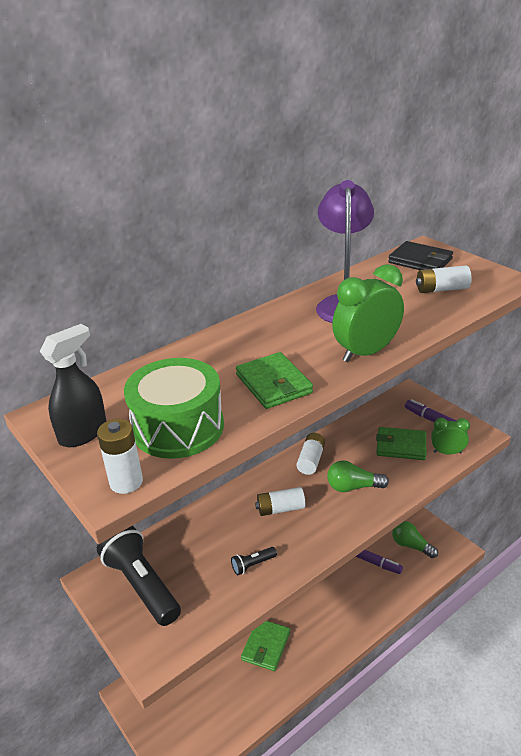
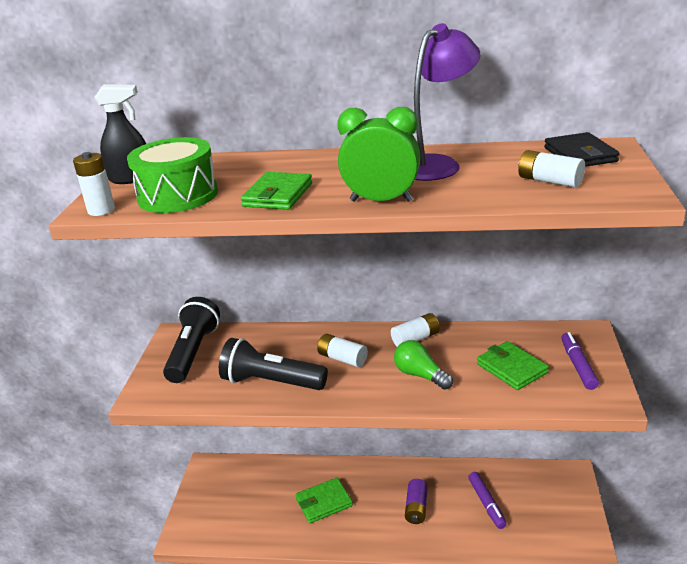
camera: 45 degrees right, 5 degrees down
black flashlight [231,547,277,575] -> black flashlight [219,338,328,390], size x2.34
green light bulb [392,521,438,558] -> none
green clock [431,418,470,454] -> none
none -> purple battery [405,479,428,524]

